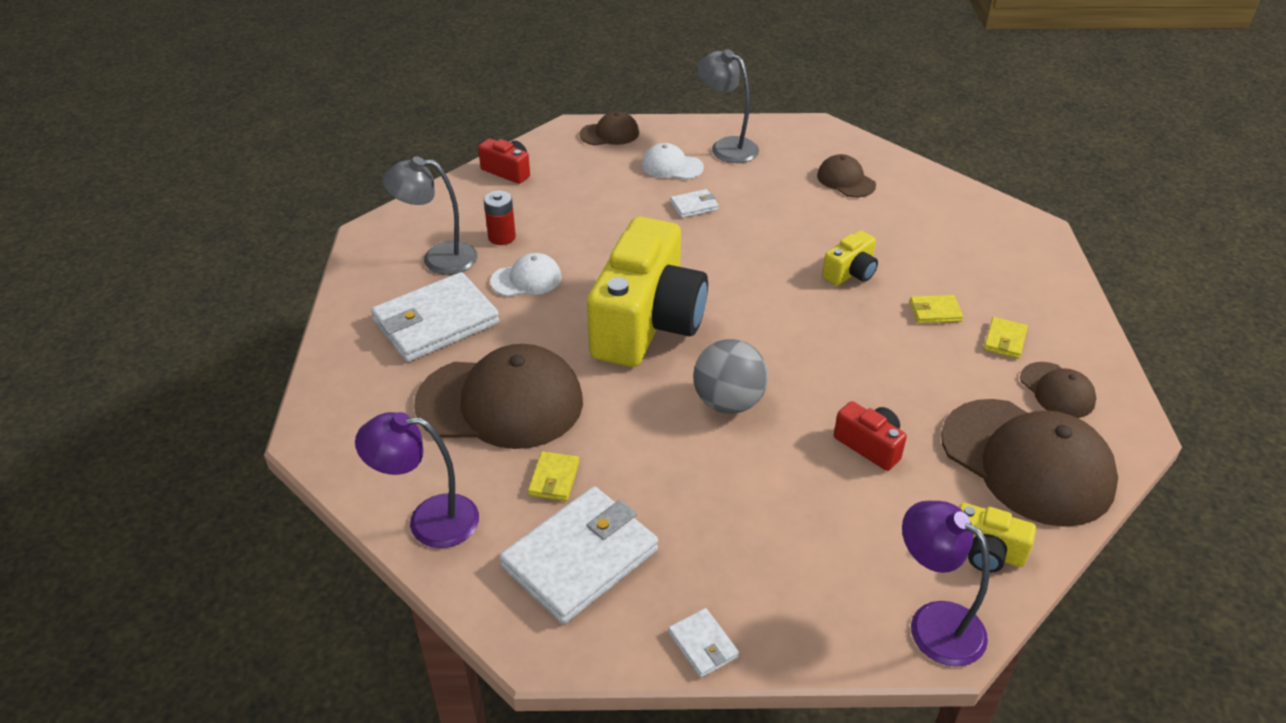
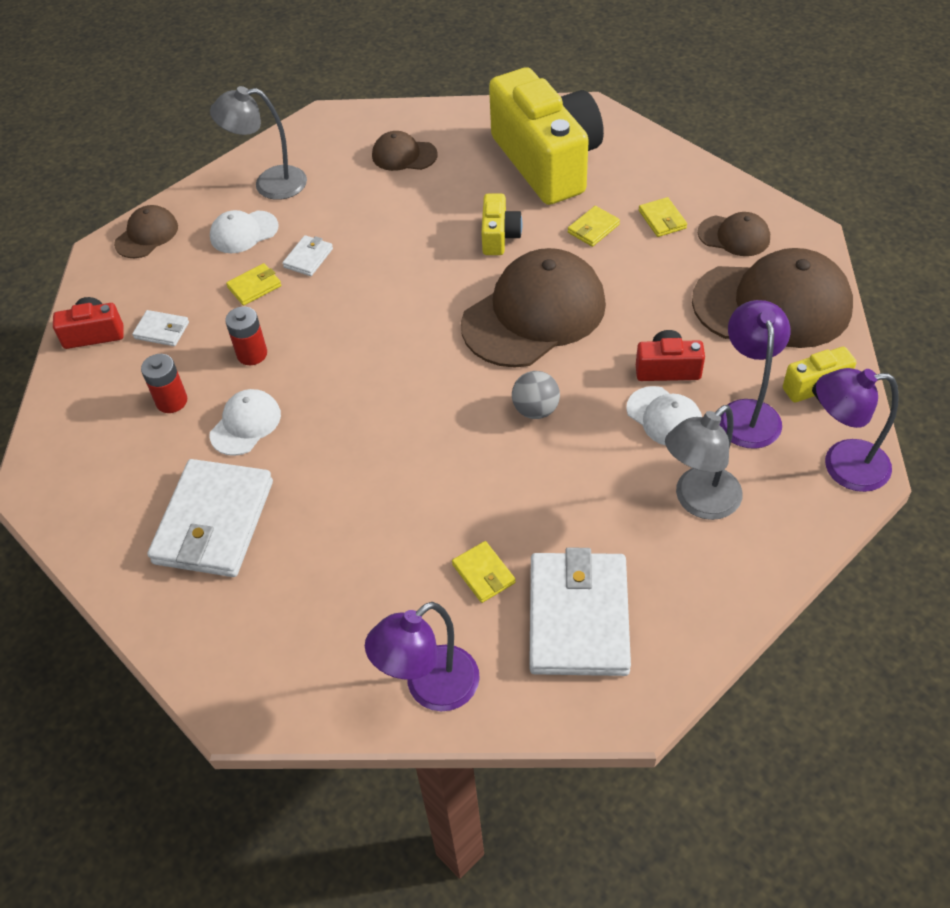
camera: 40 degrees left, 10 degrees up
grey lamp [383,156,477,275] -> grey lamp moved to [665,405,743,520]
brown cap [414,344,583,449] -> brown cap moved to [461,248,606,367]
yellow camera [587,217,708,367] -> yellow camera moved to [489,67,604,205]
white wallet [668,608,739,678] -> white wallet moved to [132,310,189,346]
grey ball [693,339,768,414] -> grey ball [512,371,560,419], size x0.65
none -> red battery [225,306,267,365]
none -> yellow wallet [226,263,281,306]
none -> white cap [626,386,702,446]
none -> purple lamp [720,300,790,449]

